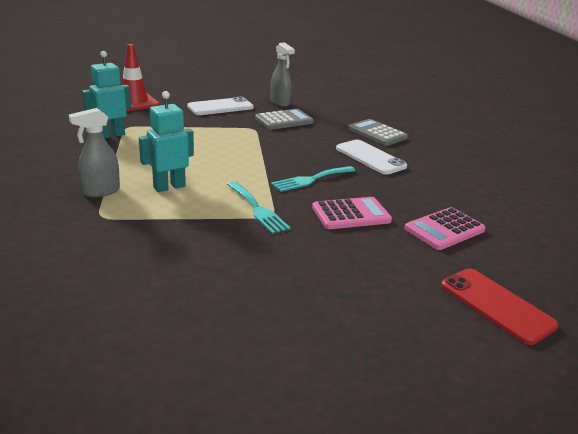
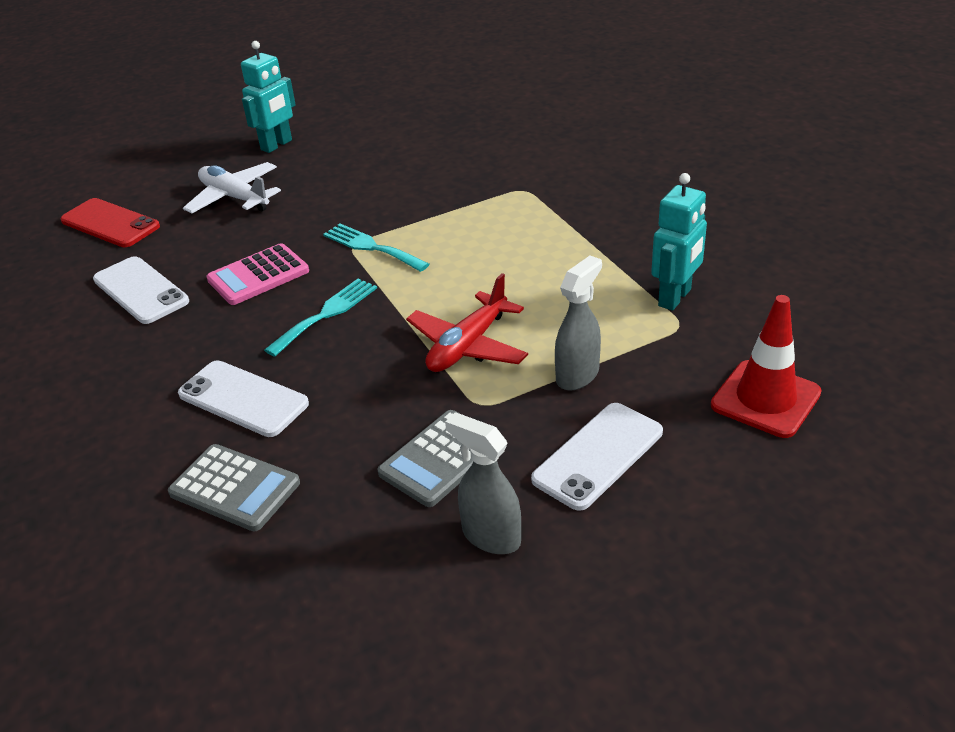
camera: 165 degrees right, 10 degrees up
grey spray bottle [69,108,120,197] -> grey spray bottle moved to [555,256,602,391]
turquoise robot [139,91,194,192] -> turquoise robot moved to [241,41,296,153]
pink calculator [404,207,486,250] -> white phone [93,256,189,324]
none -> white plane [183,162,281,214]
none -> red plane [406,273,528,372]

